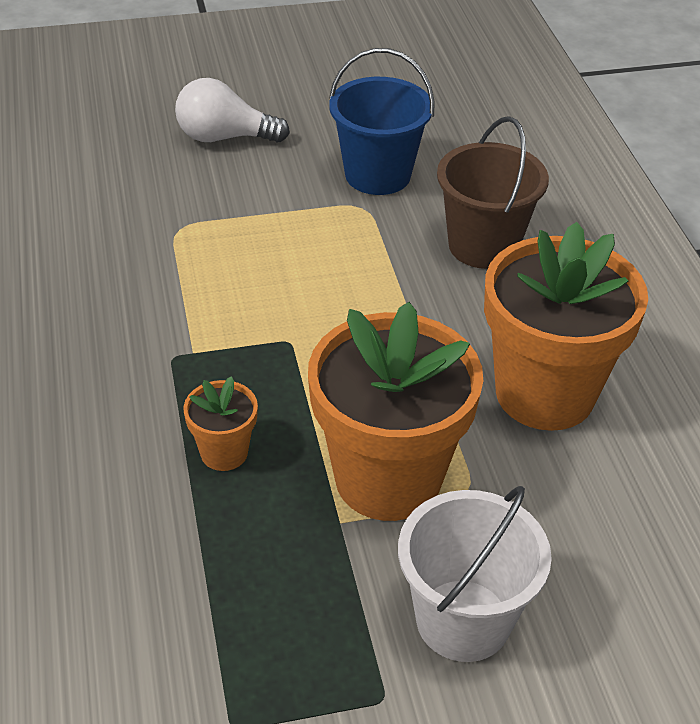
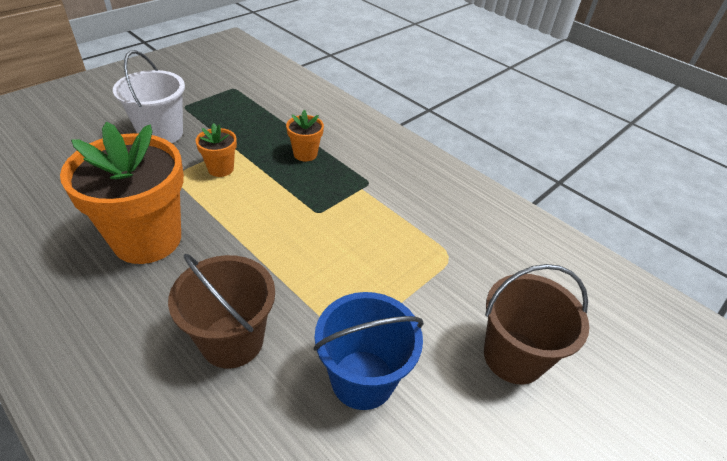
camera: 145 degrees right, 0 degrees up
white light bulb [175,78,290,142] -> brown bucket [484,264,589,385]
orange flower pot [308,302,483,521] -> orange flower pot [195,123,237,177], size x0.45

